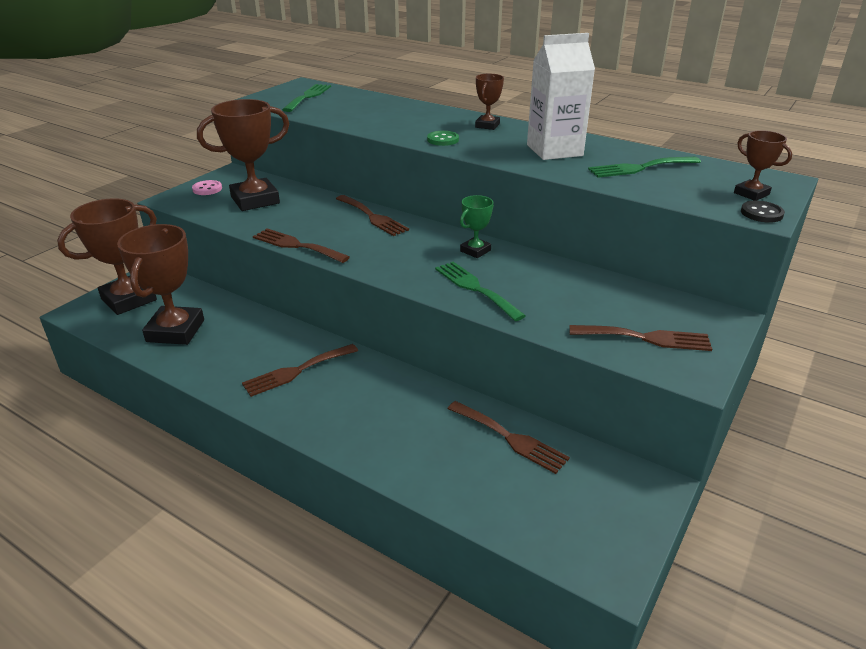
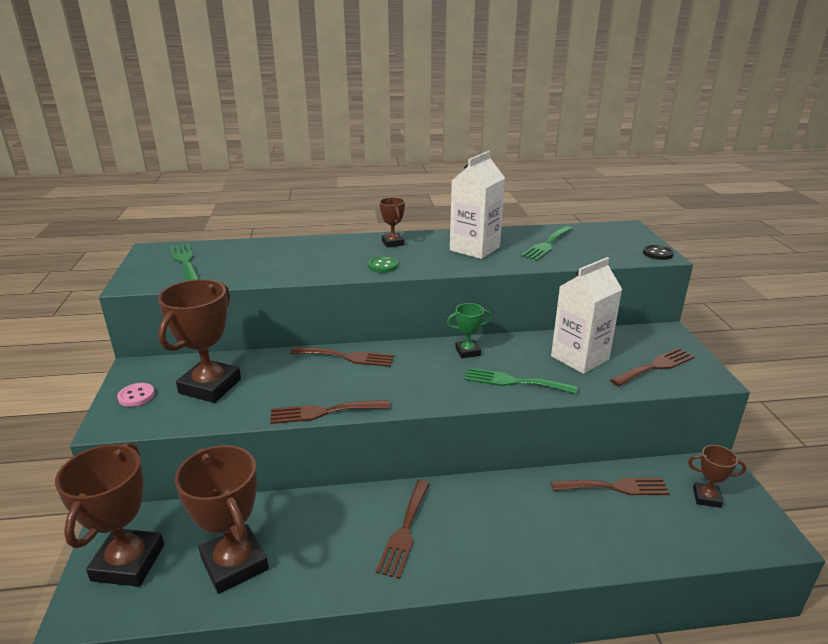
camera: 40 degrees left, 5 degrees down
green trophy [460,195,494,258] -> green trophy turned 75 degrees clockwise [447,303,492,358]
brown trophy [734,130,792,201] -> brown trophy moved to [688,445,746,508]
none -> white carton [551,257,622,374]

